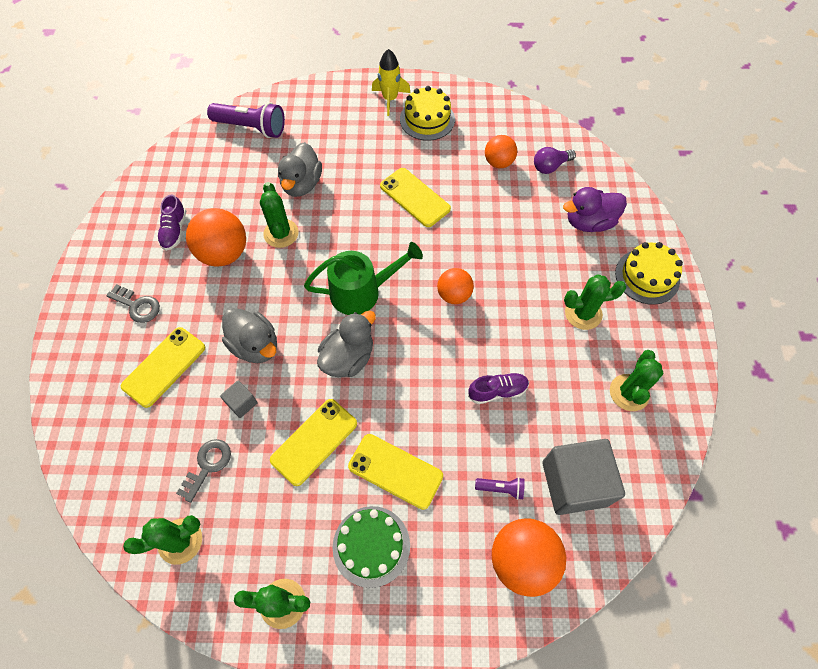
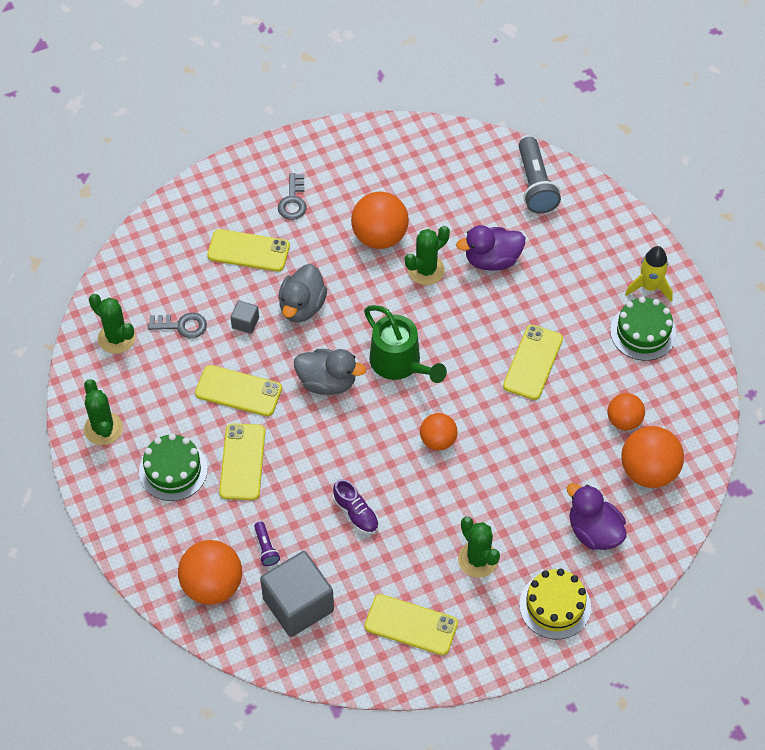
camera: 65 degrees right, 5 degrees down
purple shoe [157,194,186,251] -> none
purple flashlight [207,102,285,138] -> grey flashlight [519,137,561,214]
grey duck [278,142,322,197] -> purple duck [456,225,525,271]
yellow cake [400,86,455,141] -> green cake [610,296,676,361]
purple light bulb [534,147,576,174] -> orange ball [621,426,684,488]
green cactus [610,350,663,411] -> yellow phone [365,594,458,655]

